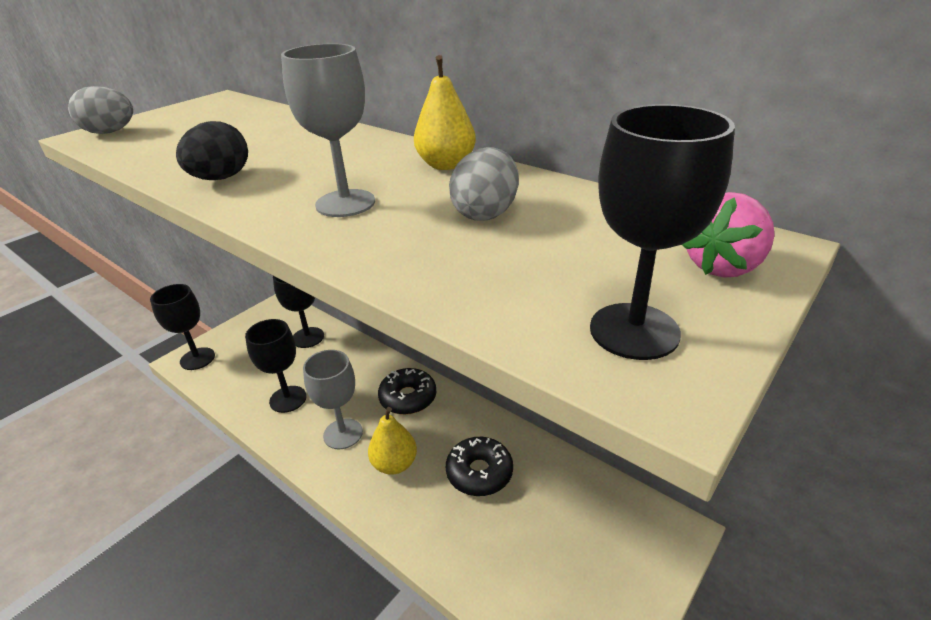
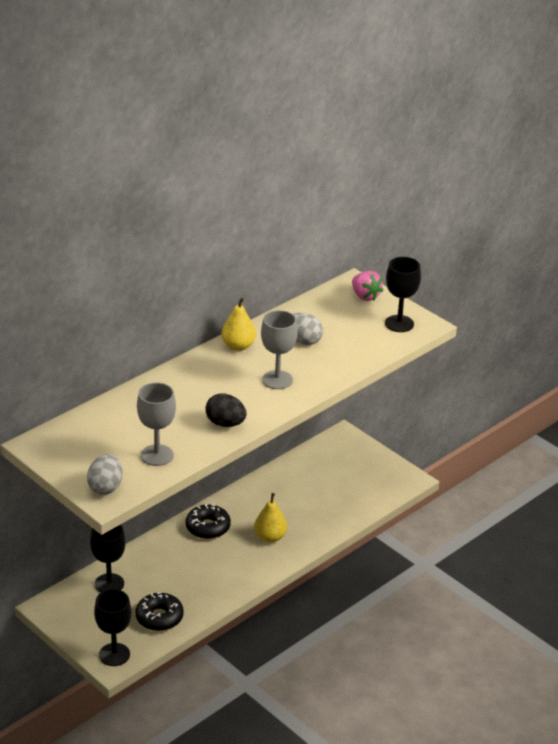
camera: 85 degrees left, 0 degrees up
black goblet [245,319,307,413] -> none
grey goblet [303,350,363,449] -> grey goblet moved to [137,382,176,466]
black donut [446,437,513,496] -> black donut moved to [135,592,184,631]

